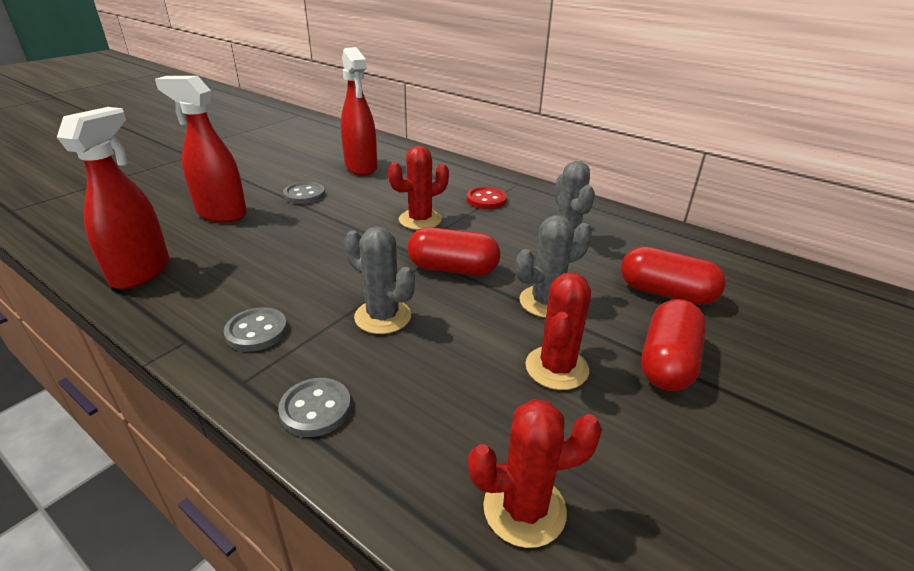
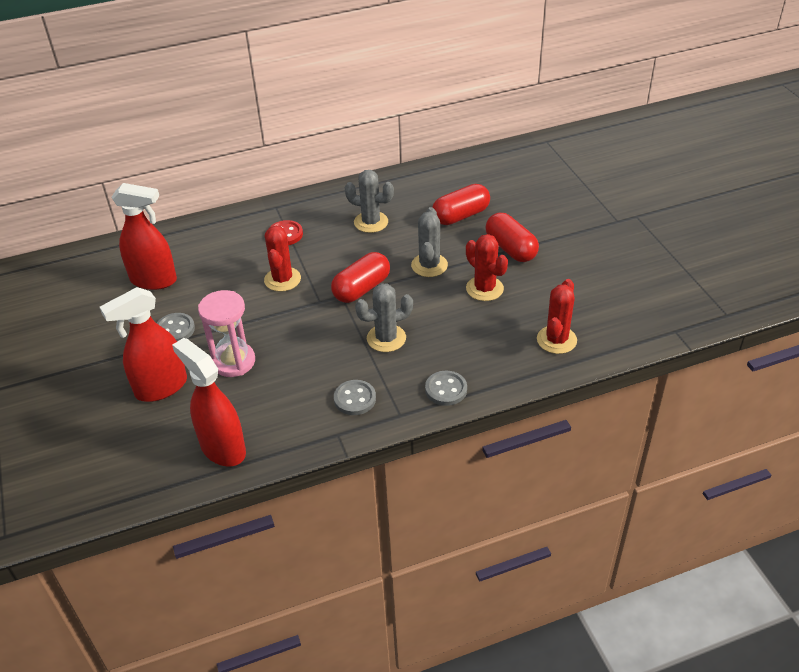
camera: 55 degrees left, 10 degrees up
none -> pink hourglass [198,290,255,377]

